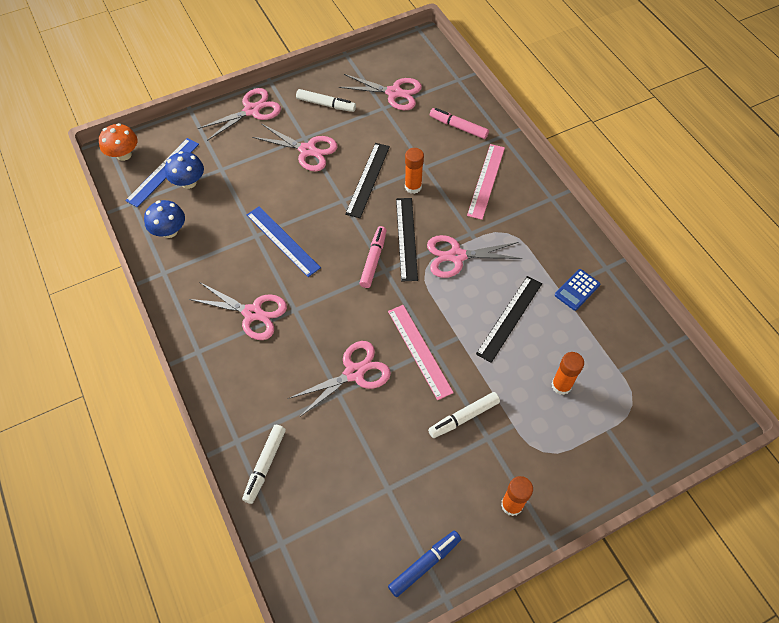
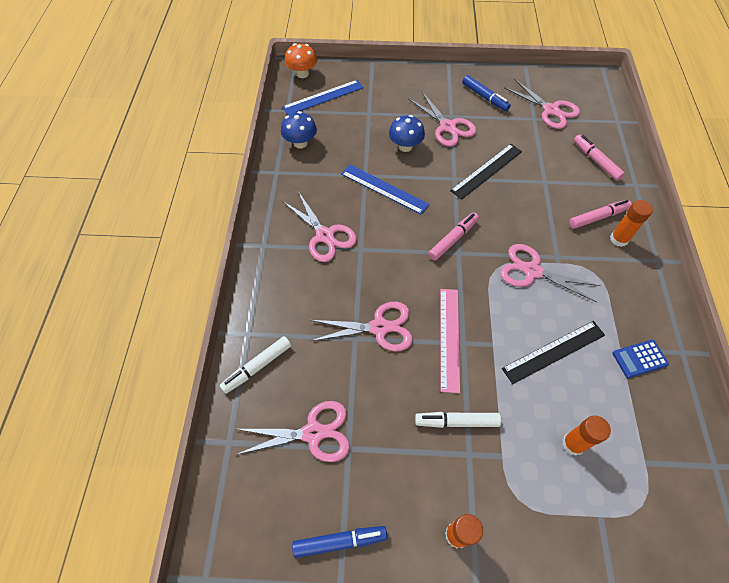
camera: 30 degrees right, 0 degrees up
blue mushroom [165,151,204,189] -> blue mushroom moved to [389,115,425,152]
pink scissors [198,88,281,141] -> pink scissors moved to [235,401,350,462]
blue ruler [246,206,321,277] -> blue ruler turned 45 degrees counterclockwise [341,165,429,215]
white marker [296,89,356,112] -> blue marker [462,75,511,111]
black ruler [396,198,418,281] -> none
orange glue stick [405,148,424,194] -> orange glue stick moved to [610,200,653,247]
pink ruler [467,144,505,220] -> pink marker [569,200,632,229]

